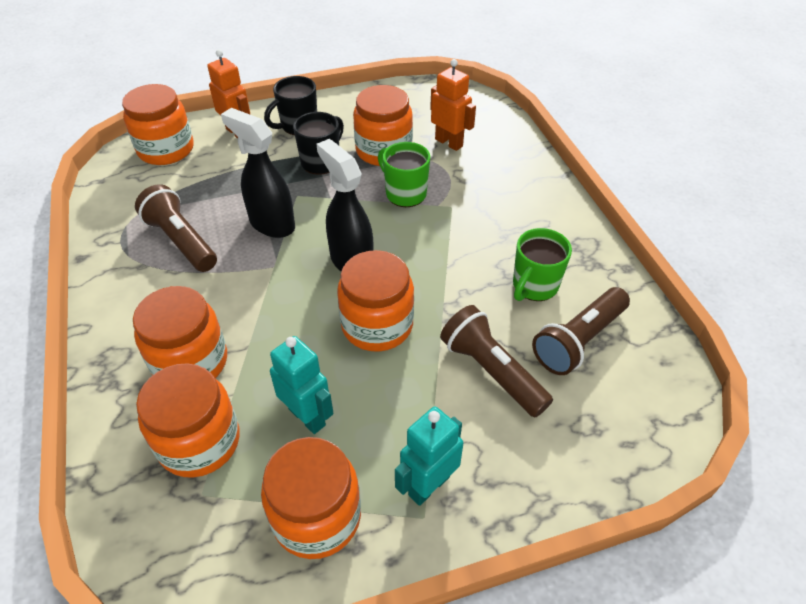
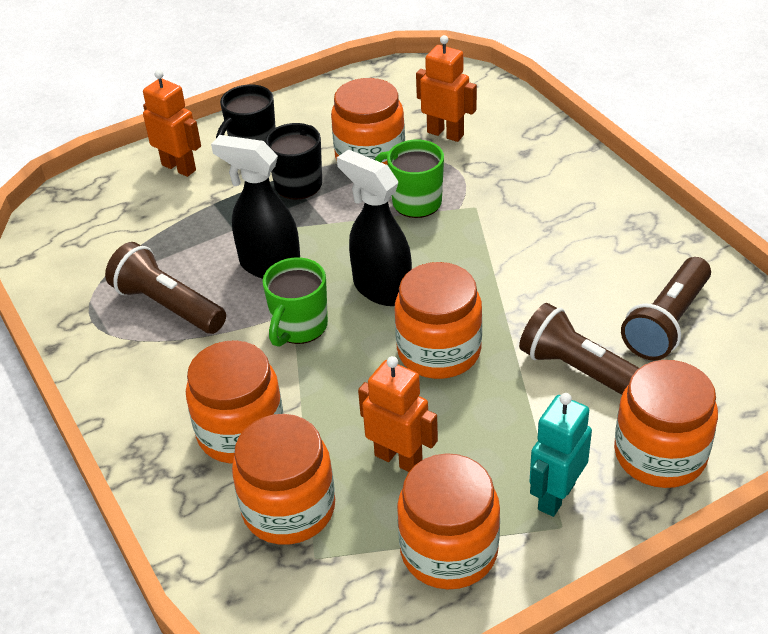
camera: 10 degrees left, 5 degrees down
orange jar [122,84,194,165] -> orange jar moved to [614,360,718,488]
turquoise robot [270,336,334,434] -> orange robot [358,356,438,472]
green mug [513,228,572,301] -> green mug moved to [263,257,328,347]

